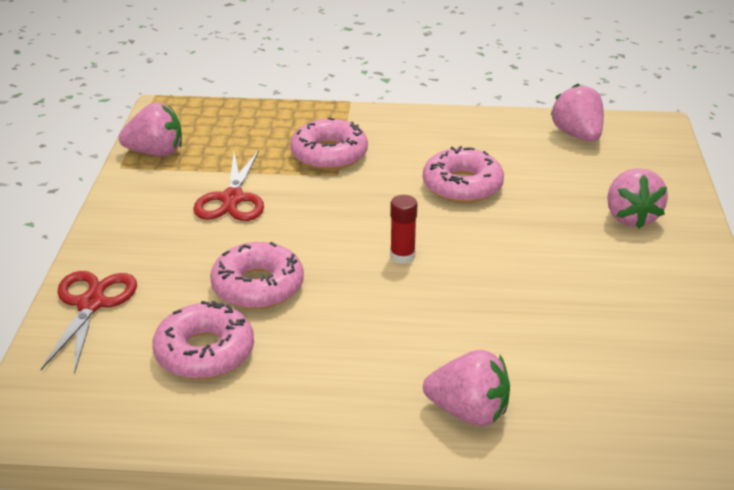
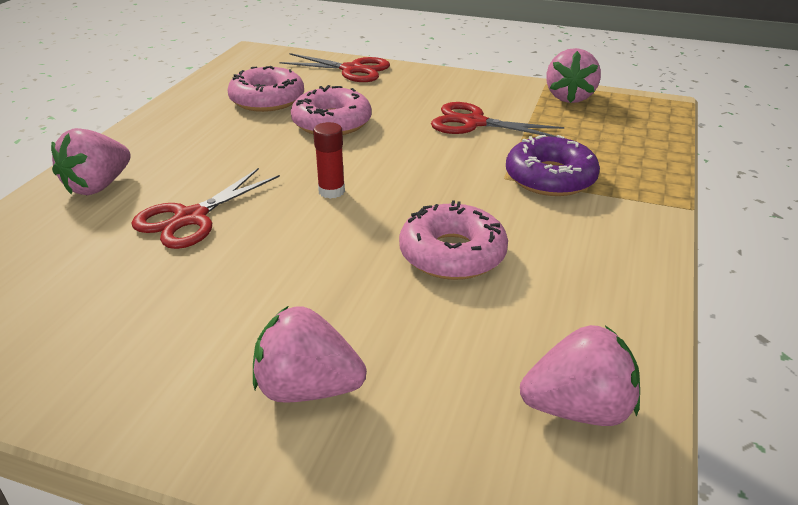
camera: 105 degrees right, 0 degrees up
pink donut [290,117,368,170] -> purple donut [506,135,600,196]
none -> red scissors [131,168,280,249]

